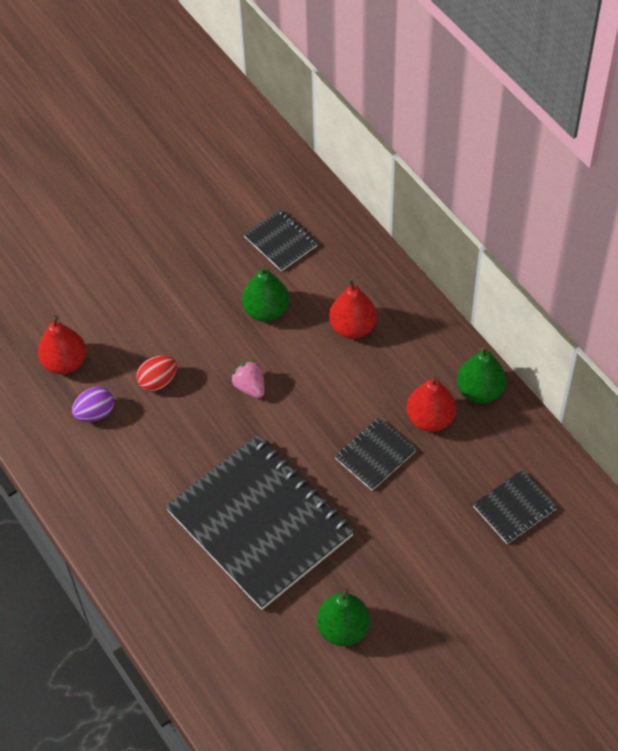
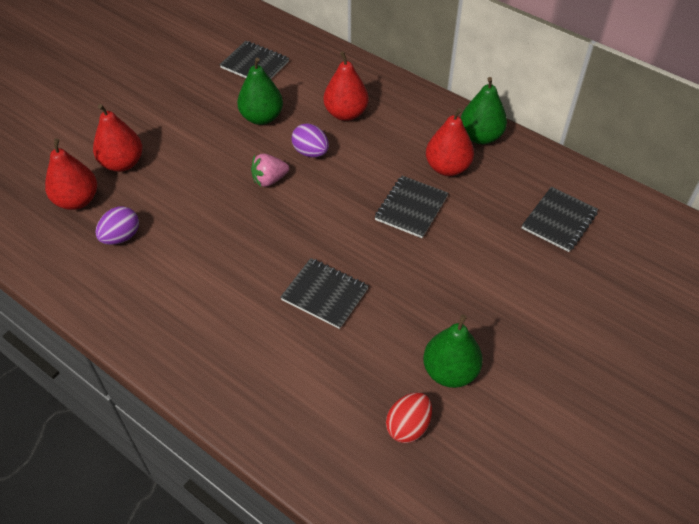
camera: 20 degrees left, 5 degrees down
red egg [136,355,177,392] -> red egg moved to [386,392,432,443]
black notebook [165,435,355,610] -> black notebook [280,258,369,329], size x0.44
pink strawberry [231,360,265,398] -> pink strawberry turned 60 degrees counterclockwise [251,154,289,187]
none -> red pear [93,104,143,172]
none -> purple egg [292,123,329,158]

